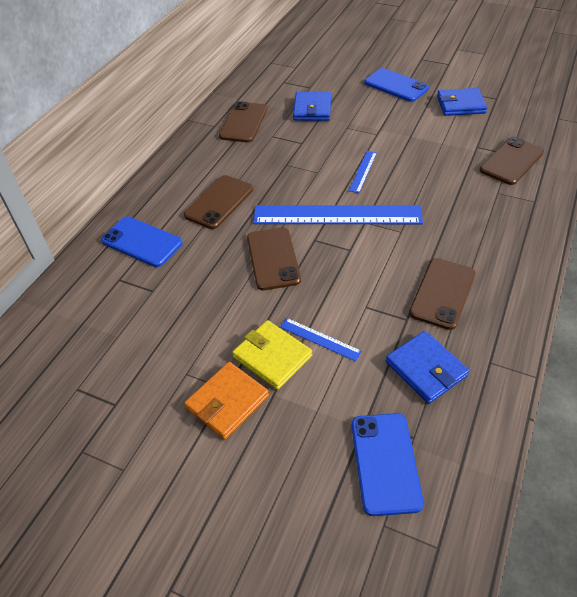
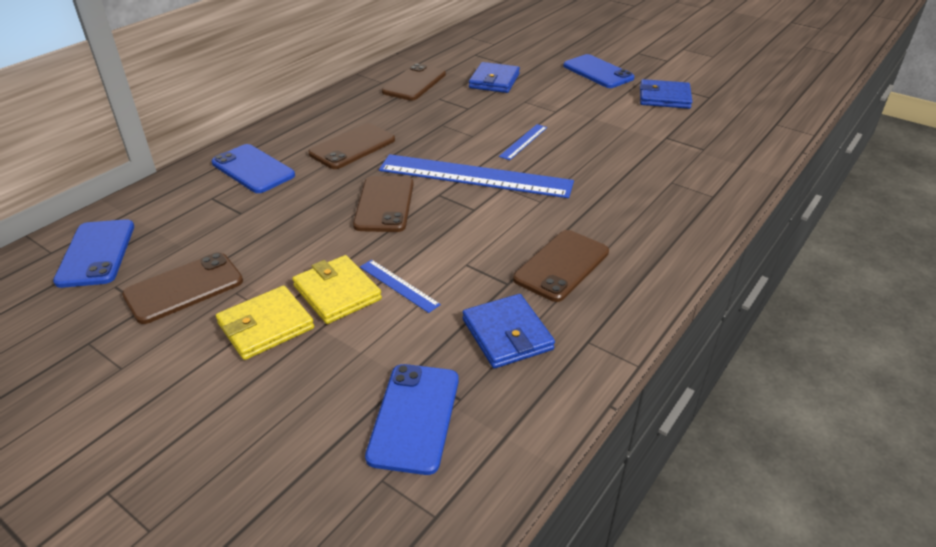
camera: 10 degrees right, 10 degrees down
orange wallet [184,362,269,440] -> yellow wallet [216,286,314,360]
brown phone [480,137,544,185] -> brown phone moved to [122,253,243,324]
none -> blue phone [53,219,134,288]

